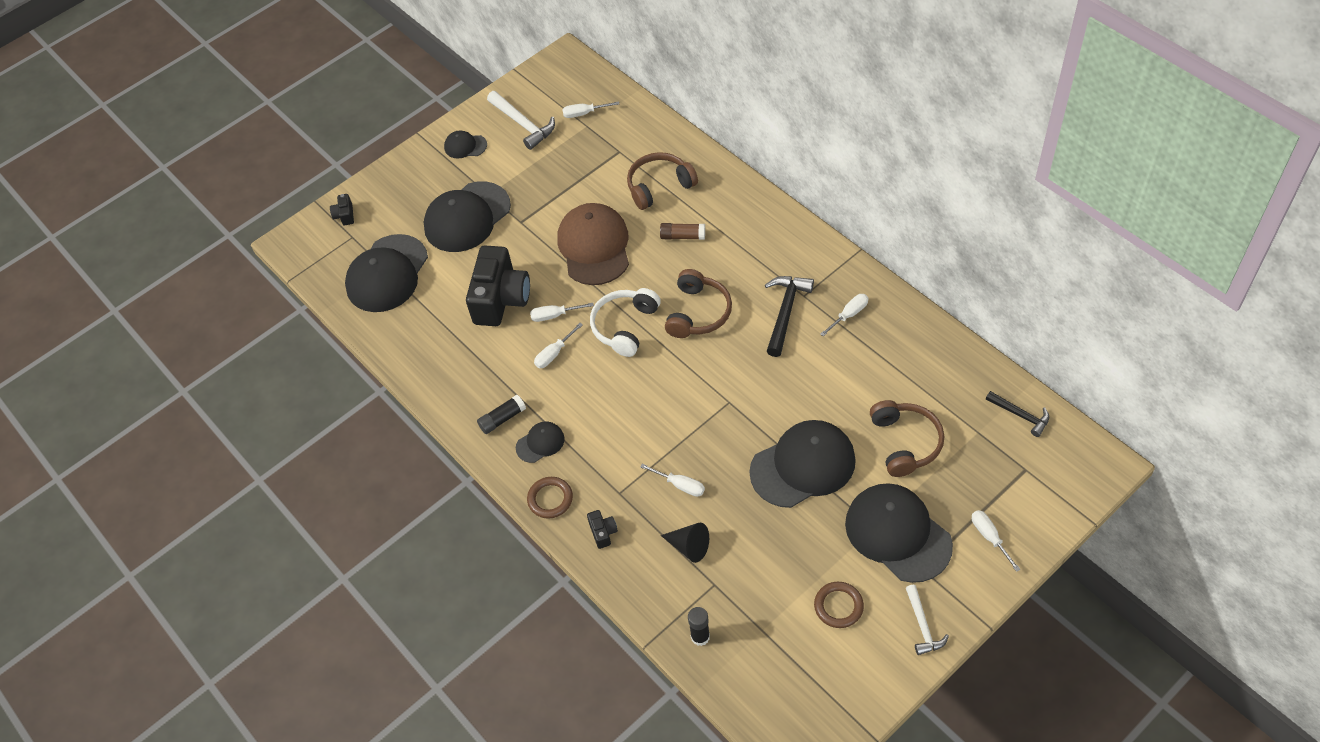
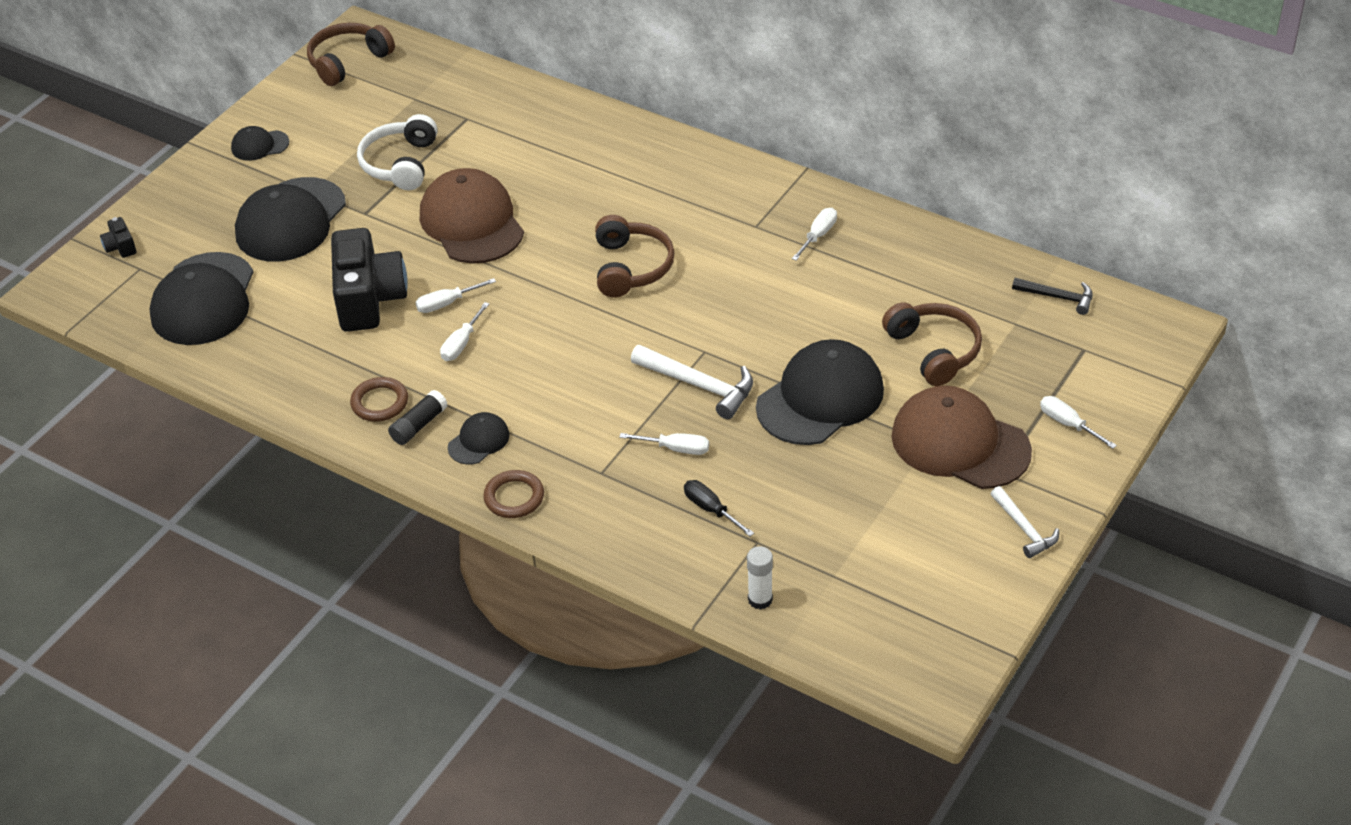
camera: 20 degrees left, 10 degrees down
white hammer [487,91,555,150] -> white hammer moved to [631,345,753,419]
white screwdriver [562,101,619,118] -> none
black camera [587,510,618,549] -> none
white headphones [590,288,661,357] -> white headphones moved to [357,114,438,190]
brown headphones [627,152,698,210] -> brown headphones moved to [307,23,395,86]
brown glue stick [660,223,705,240] -> none
black cone [661,523,709,563] -> black screwdriver [684,480,754,536]
black glue stick [688,607,710,646] -> white glue stick [747,546,773,610]
black hammer [765,276,814,357] -> none
brown ring [814,582,864,628] -> brown ring moved to [350,377,408,421]
black cap [845,483,953,583] -> brown cap [891,386,1032,489]

